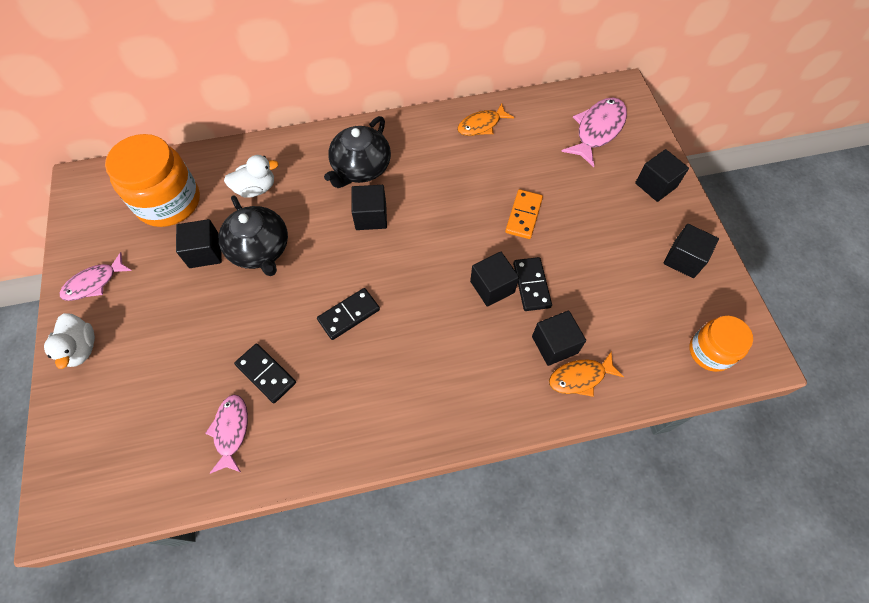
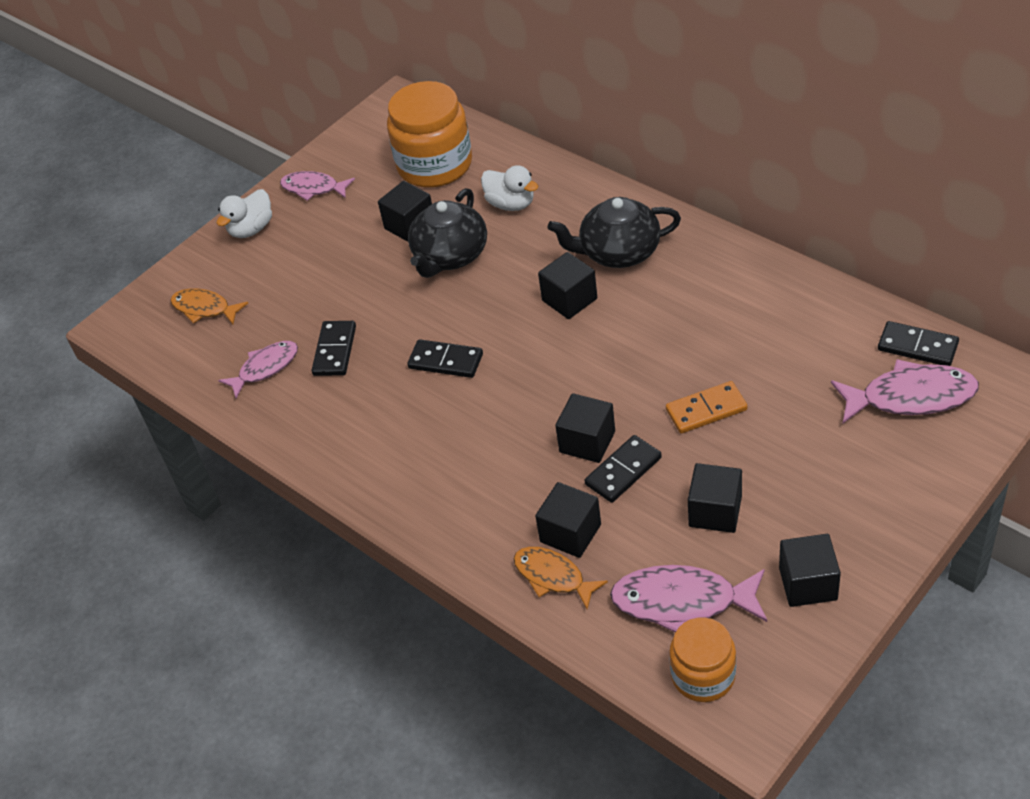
camera: 60 degrees right, 15 degrees down
orange fish [457,104,514,136] -> orange fish moved to [170,288,248,324]
black cube [635,149,689,202] -> black cube moved to [688,463,742,533]
none -> pink fish [610,565,767,633]
none -> black domino [878,321,959,366]

